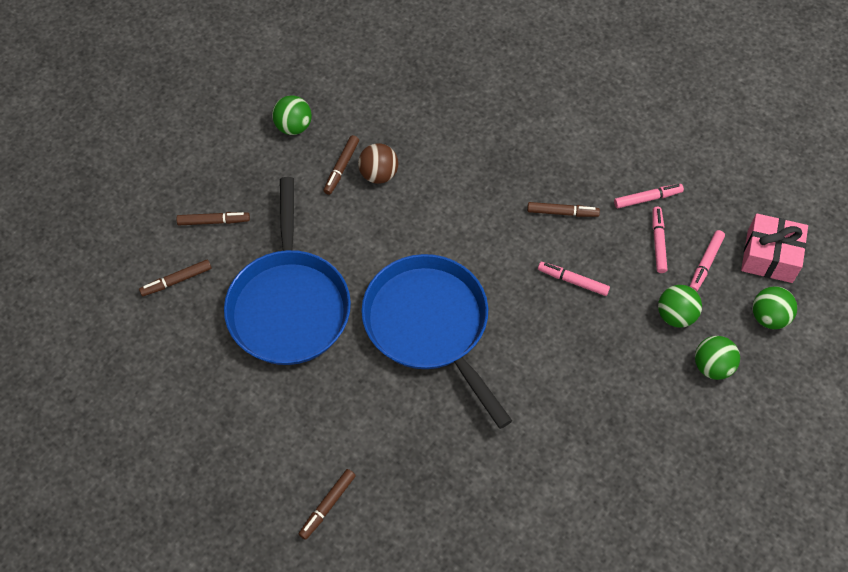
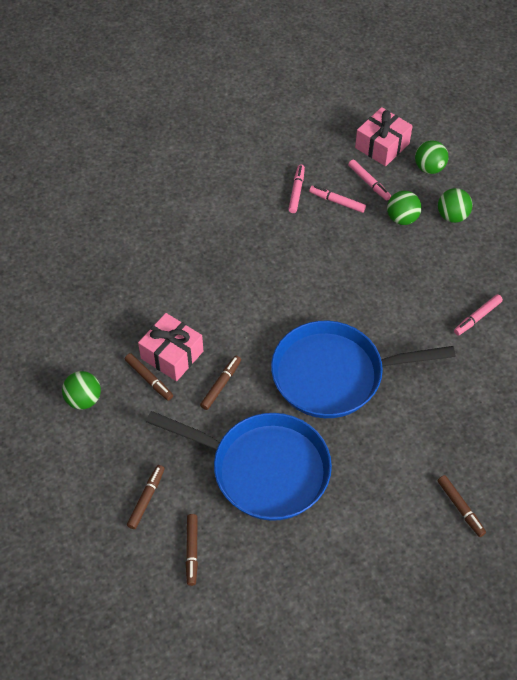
camera: 65 degrees left, 5 degrees down
brown ball [358,143,398,184] -> pink gift [138,313,203,381]
brown marker [527,202,600,217] -> brown marker moved to [200,356,241,410]
pink marker [538,262,610,296] -> pink marker moved to [454,294,503,335]

